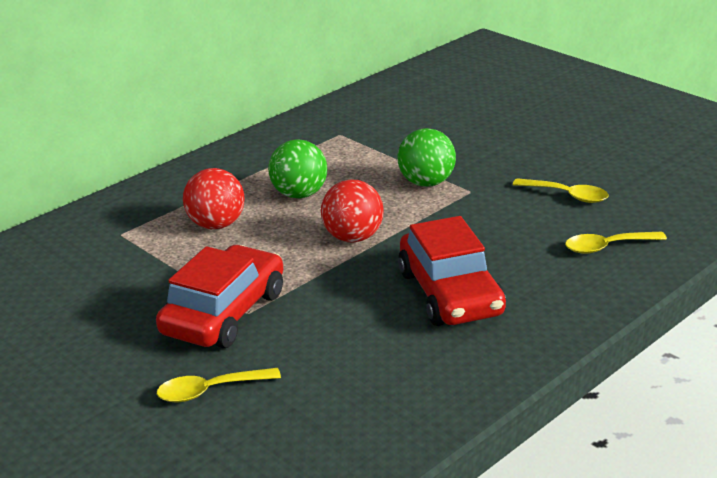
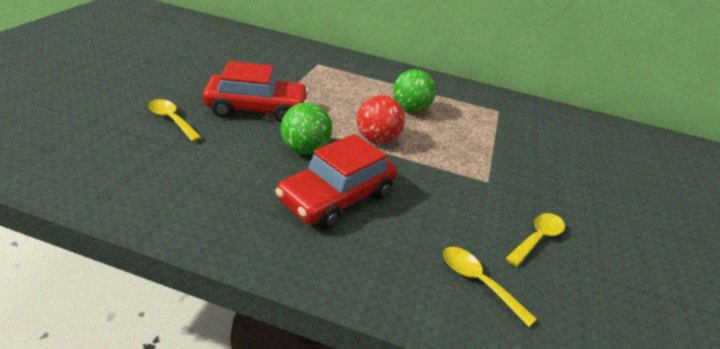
camera: 55 degrees right, 5 degrees up
red ball [183,168,244,229] -> none
green ball [398,128,456,187] -> green ball moved to [281,103,332,154]
yellow spoon [513,178,609,203] -> yellow spoon turned 135 degrees counterclockwise [506,213,565,266]

